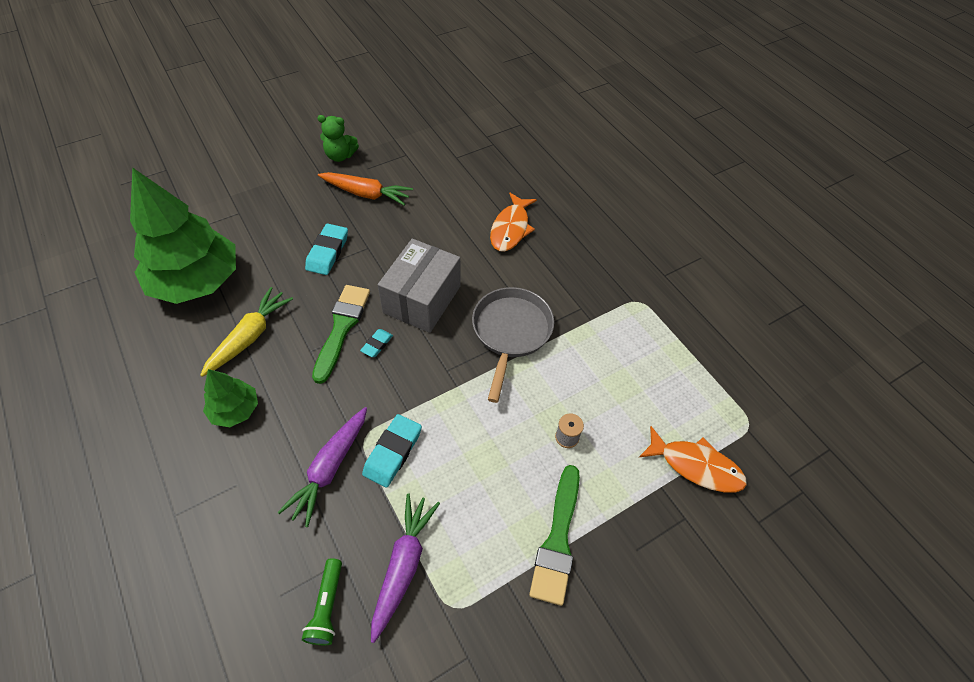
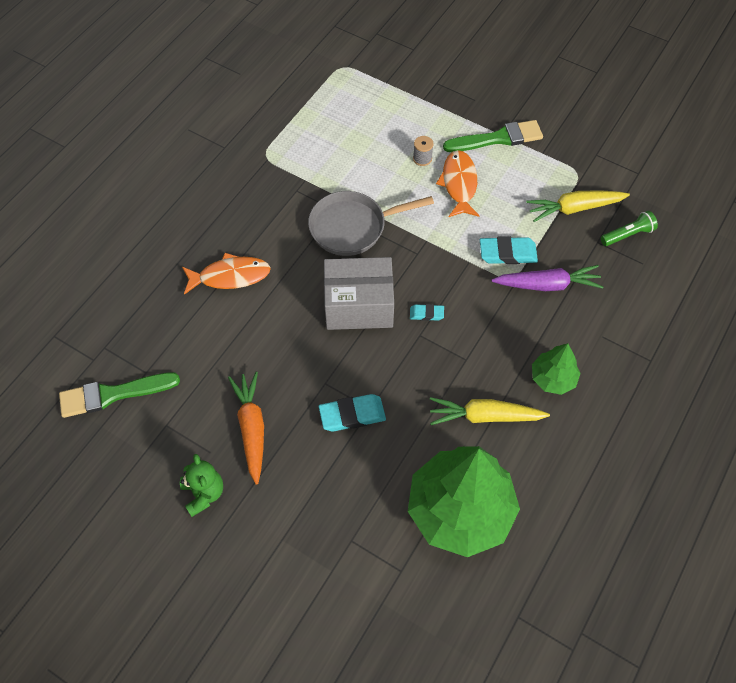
camera: 115 degrees left, 5 degrees up
green brush [312,285,370,384] -> green brush moved to [59,372,180,418]
purple carrot [371,493,440,643] -> yellow carrot [526,190,630,222]
orange fish [639,426,747,493] -> orange fish moved to [436,150,480,217]

